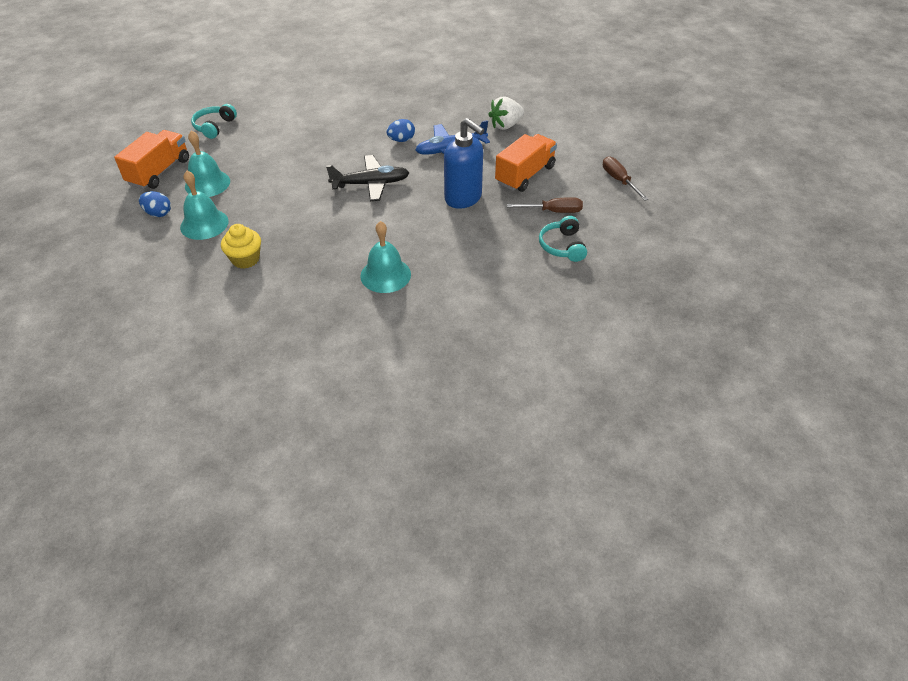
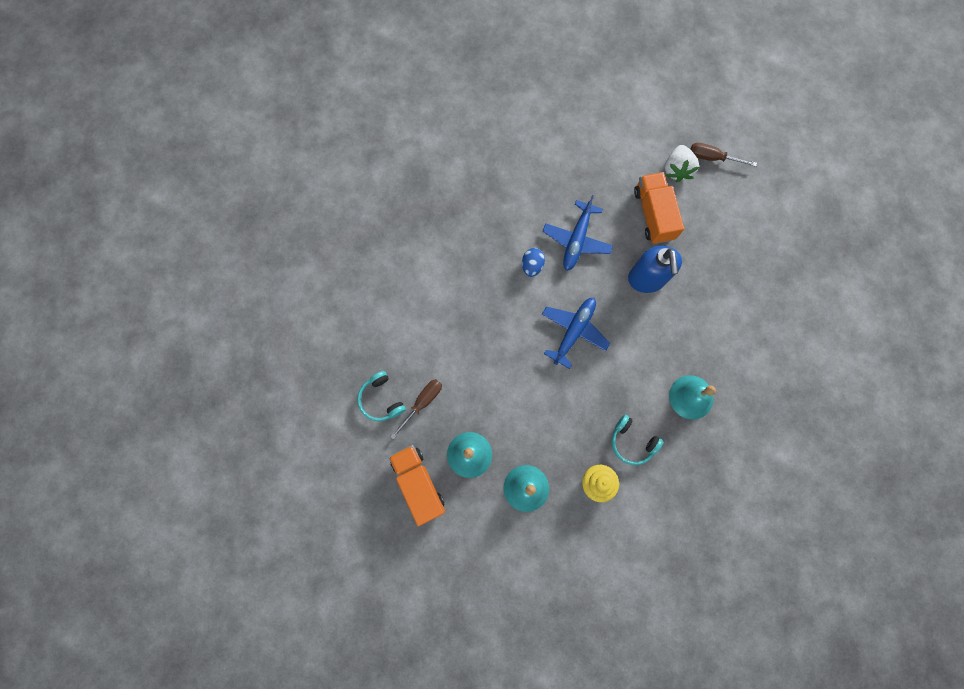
camera: 50 degrees left, 30 degrees up
blue egg [139,191,171,217] -> none
black plane [326,155,409,202] -> blue plane [542,298,610,369]
blue soap dispenser [444,118,484,209] -> blue soap dispenser turned 90 degrees clockwise [628,246,682,293]
white strawberry [488,97,524,130] -> white strawberry moved to [665,145,699,182]
brown screwdriver [507,197,583,213] -> brown screwdriver moved to [390,379,442,439]
turquoise headphones [539,216,587,262] -> turquoise headphones moved to [612,415,663,465]

